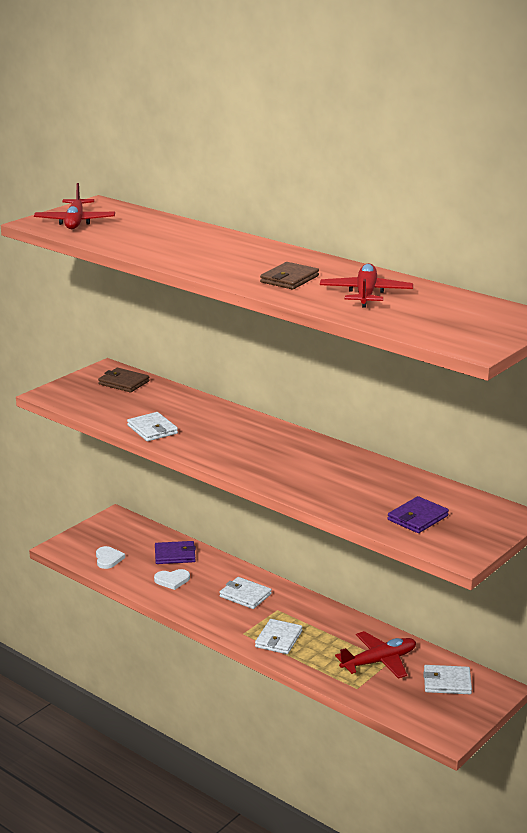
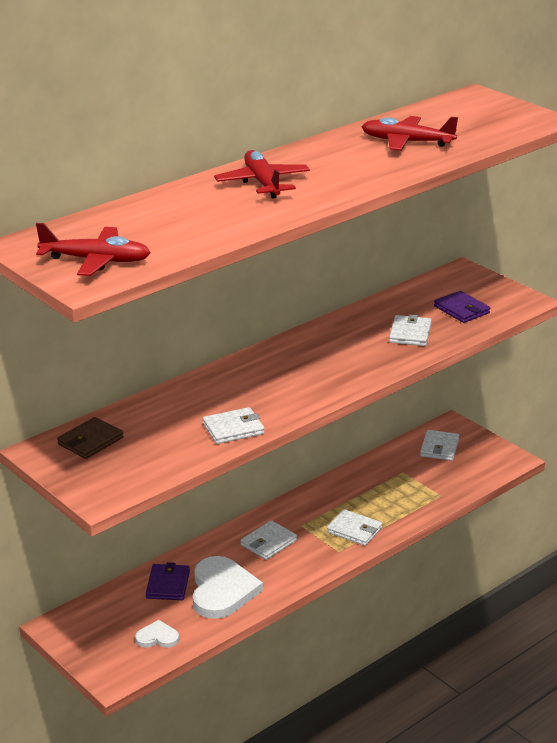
camera: 80 degrees left, 5 degrees up
white heart [154,569,190,590] -> white heart [193,556,263,619], size x2.02
brown wallet [260,262,319,290] -> none
red plane [335,631,416,679] -> red plane moved to [214,150,310,199]
none -> white wallet [389,314,432,346]

